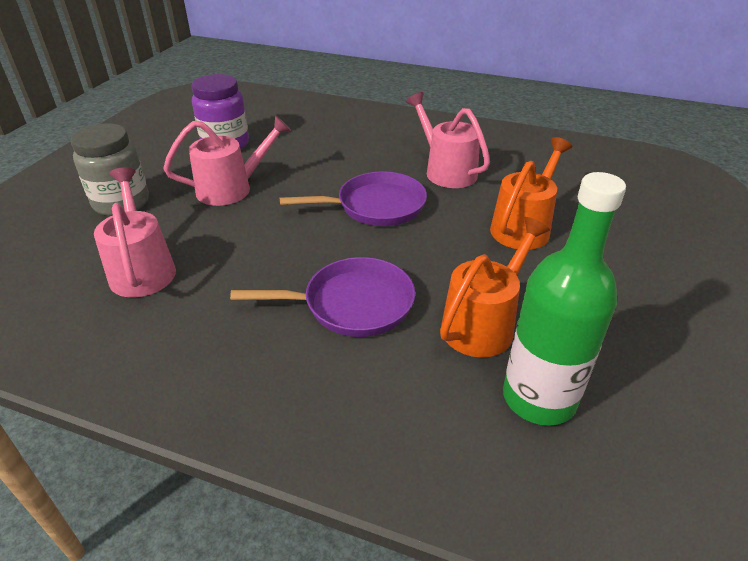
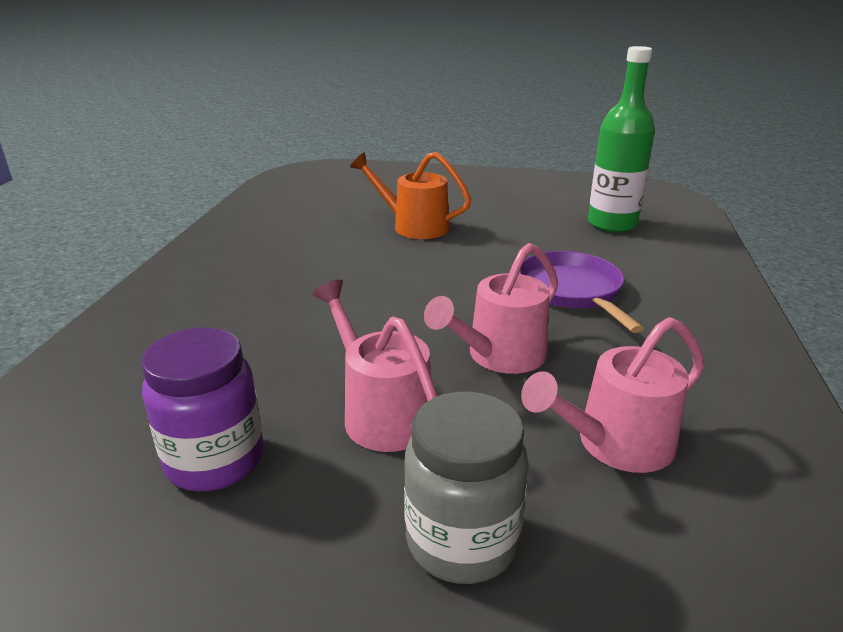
camera: 100 degrees left, 10 degrees down
purple pan [280,172,427,226] -> none
pink watering can [406,92,490,188] -> pink watering can moved to [424,243,558,374]
orange watering can [440,217,550,358] -> none

